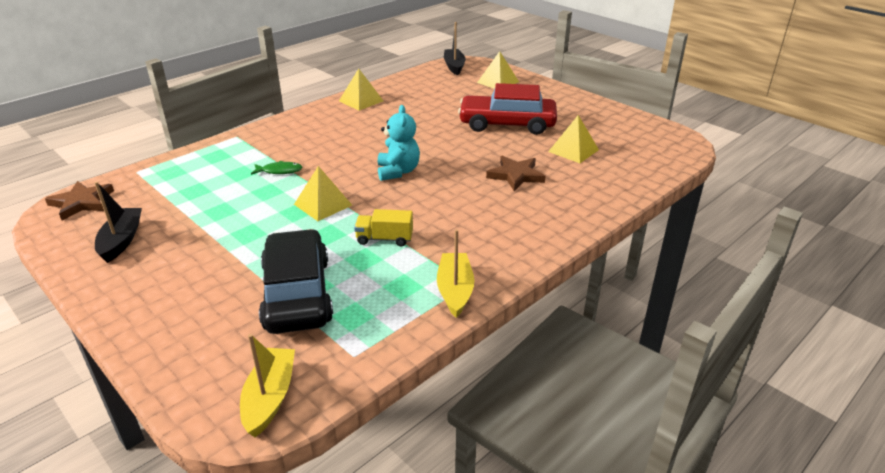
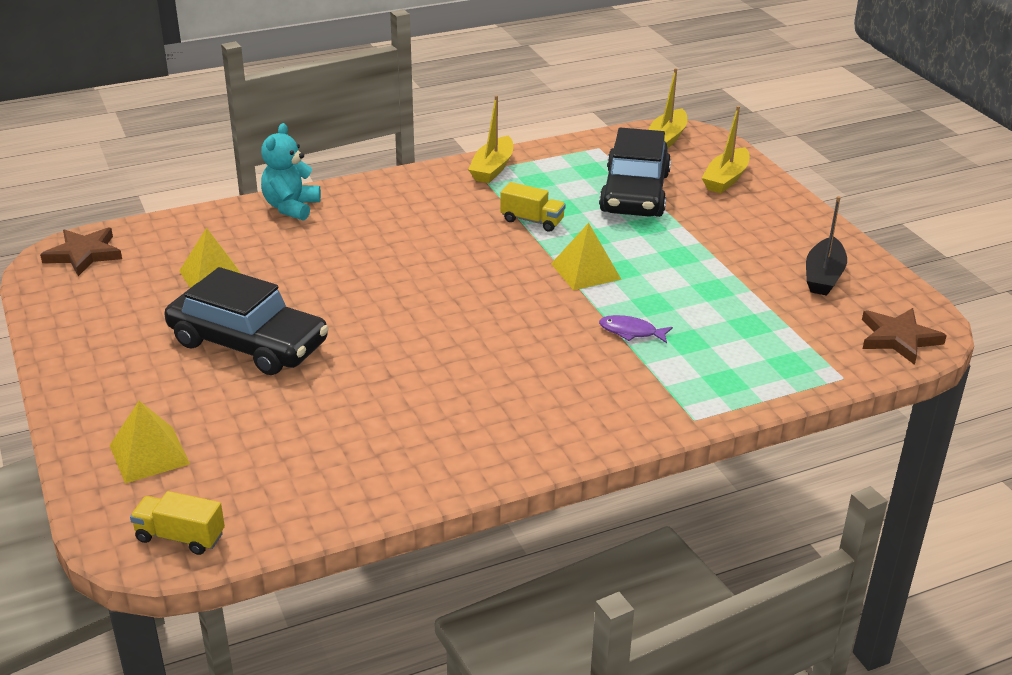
camera: 160 degrees left, 0 degrees up
green fish [251,161,303,175] -> purple fish [599,315,673,343]
yellow pyramid [339,69,383,111] -> none
turquoise teddy bear [378,105,420,181] -> turquoise teddy bear moved to [261,123,321,221]
black boat [444,22,466,75] -> yellow truck [130,491,225,555]
red car [458,83,557,135] -> black car [164,267,329,375]
brown star [486,156,546,191] -> brown star moved to [40,227,122,276]
none -> yellow boat [702,106,750,194]

